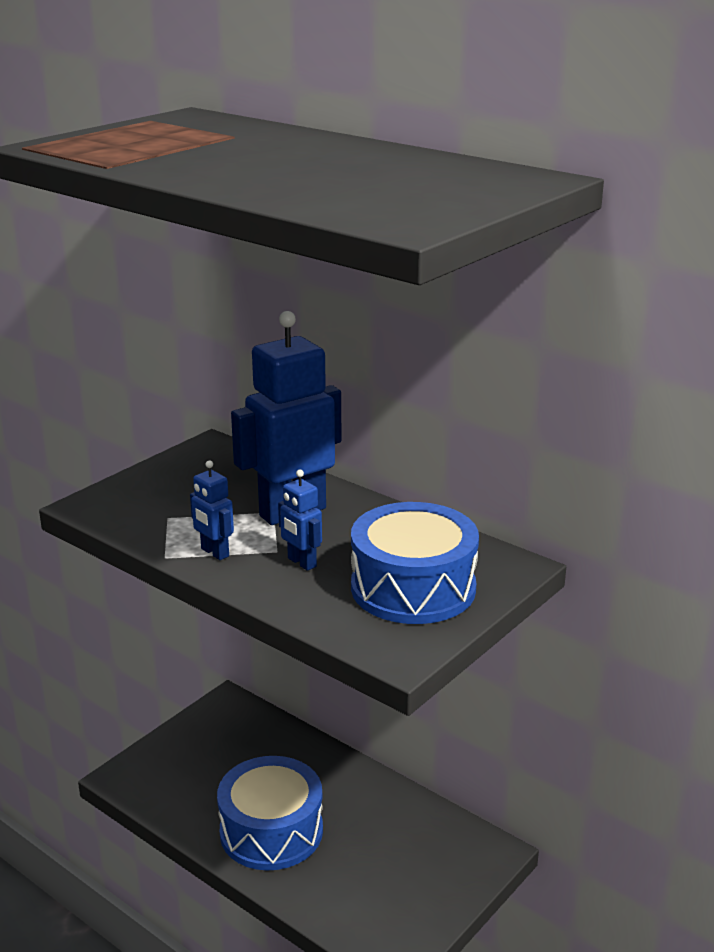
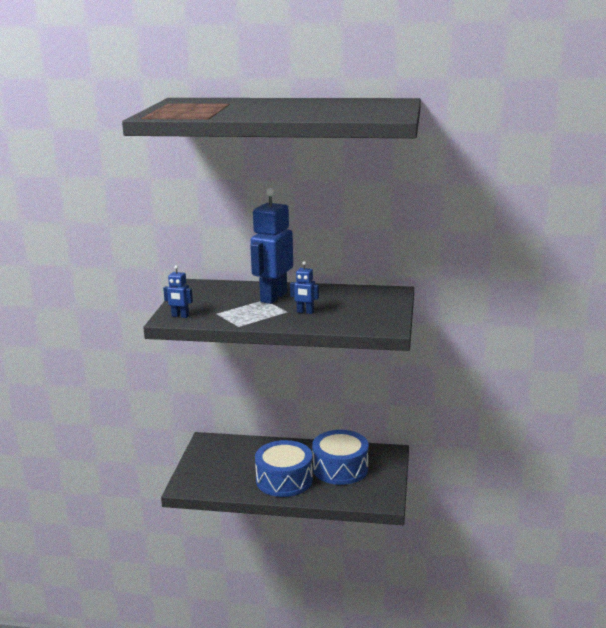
camera: 30 degrees left, 5 degrees down
blue robot [190,461,234,560] -> blue robot moved to [163,265,193,318]
blue drum [351,502,479,624] -> blue drum moved to [312,430,369,485]

